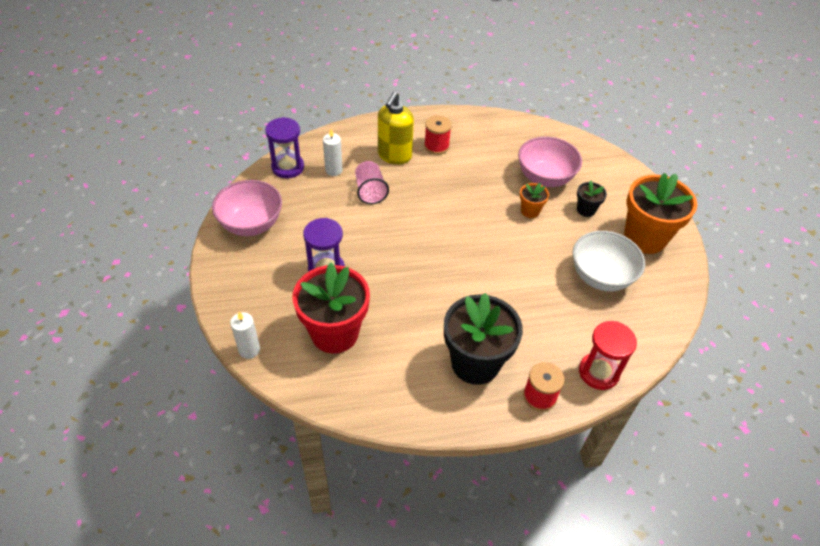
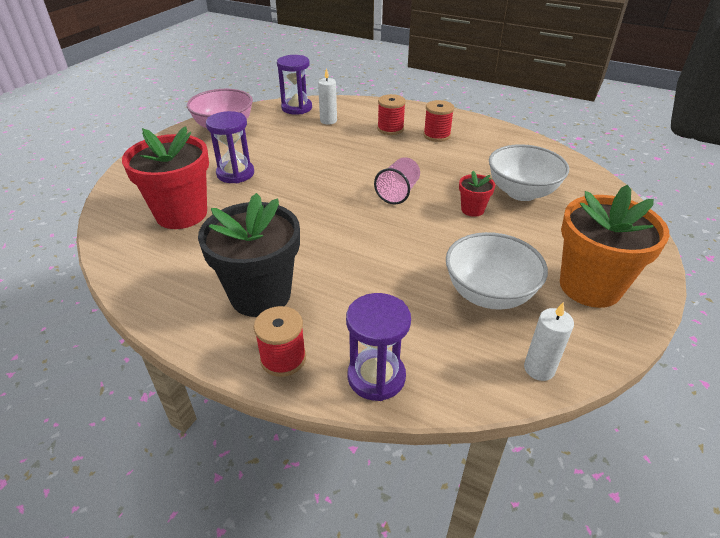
camera: 40 degrees right, 10 degrees down
white candle [230,312,260,359] -> white candle moved to [524,302,574,381]
pink cup [355,161,389,204] -> pink cup moved to [374,157,420,204]
yellow soap dispenser [378,92,414,165] -> red spool [377,94,406,135]
pink bowl [518,136,582,187] -> white bowl [489,144,569,201]
orange flower pot [520,183,549,218] -> red flower pot [459,171,495,217]
black flower pot [577,180,607,217] -> none
red hourglass [579,321,637,390] -> purple hourglass [346,293,411,401]

